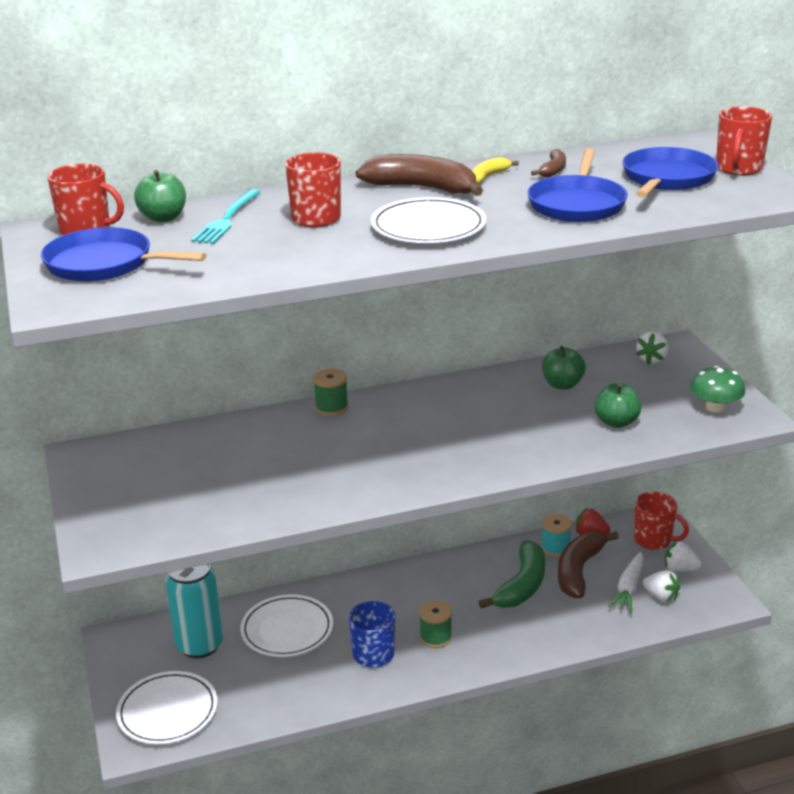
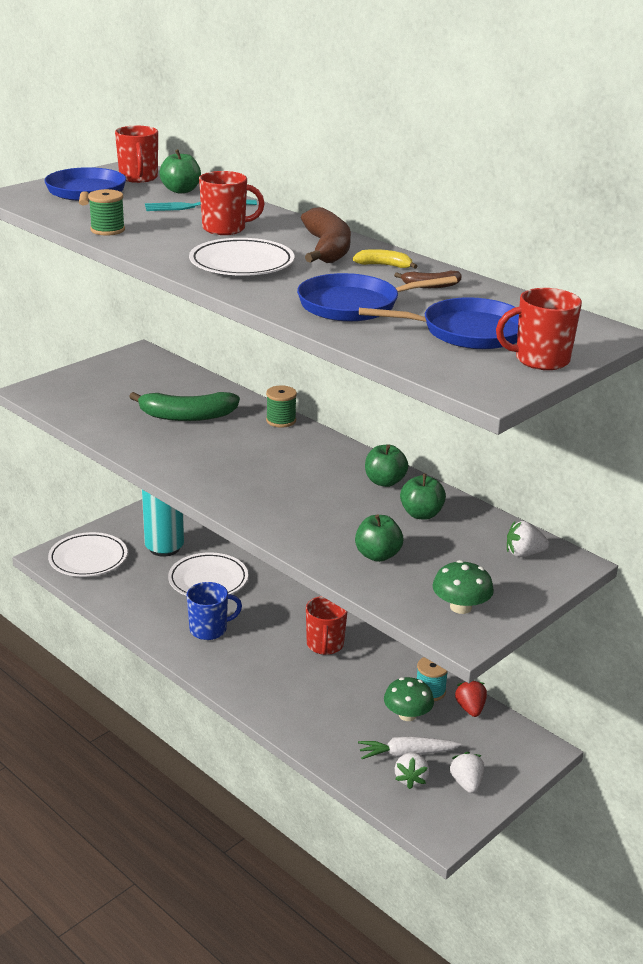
camera: 60 degrees right, 0 degrees up
green spool [419,601,452,648] -> green spool moved to [88,189,125,236]
green banana [479,540,545,608] -> green banana moved to [129,392,240,421]
brown banana [558,531,619,598] -> green mushroom [384,677,434,721]
red mug [634,492,689,550] -> red mug moved to [306,596,347,655]
none -> green apple [365,445,408,487]

